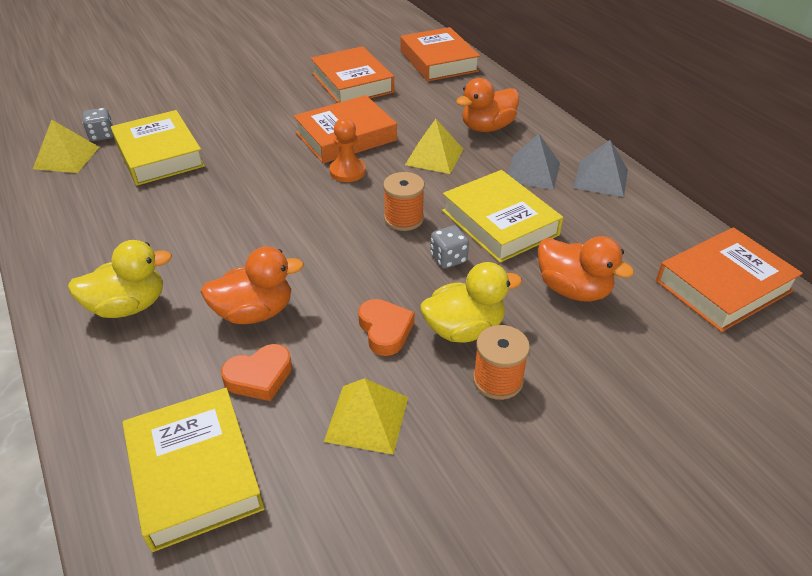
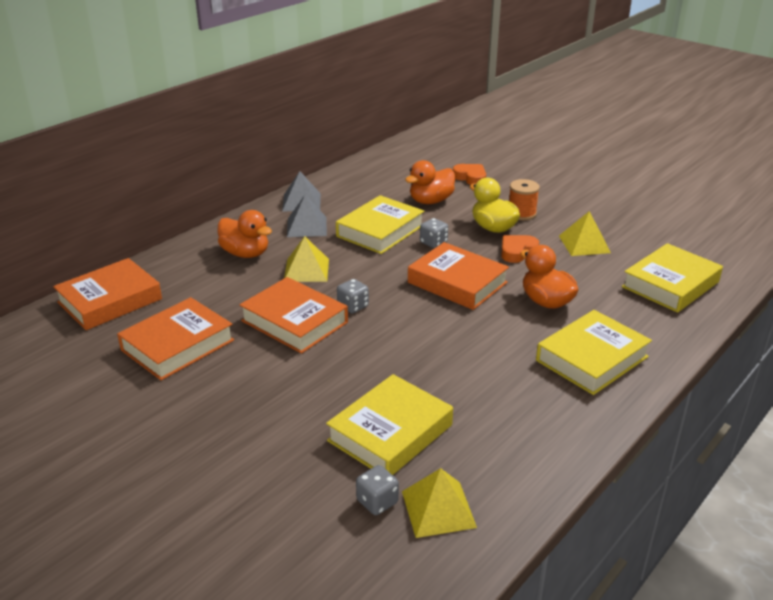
camera: 110 degrees left, 10 degrees down
yellow duck [68,240,172,318] -> yellow book [536,310,652,395]
orange heart [221,344,292,401] -> orange heart moved to [453,164,486,185]
orange pawn [329,118,366,182] -> grey dice [337,279,369,314]
orange spool [383,172,425,231] -> none
orange duck [538,236,634,302] -> orange duck turned 150 degrees counterclockwise [405,160,455,204]
orange book [656,227,803,332] -> orange book moved to [408,242,509,310]

